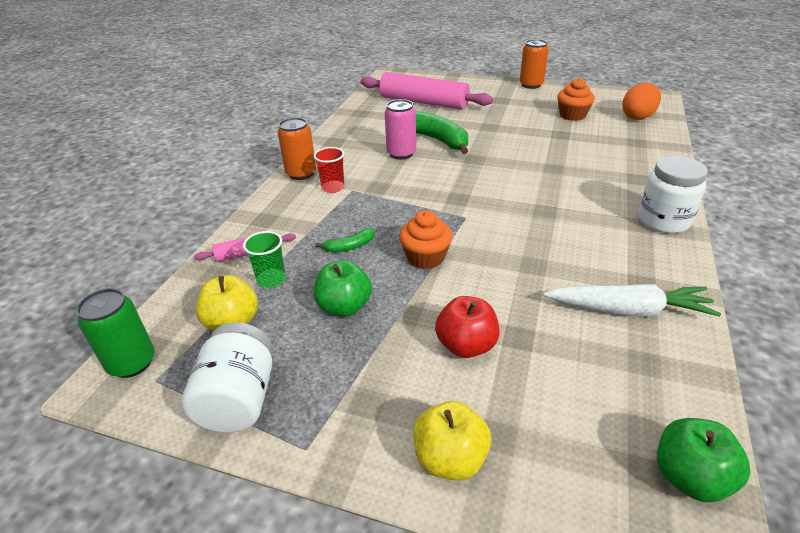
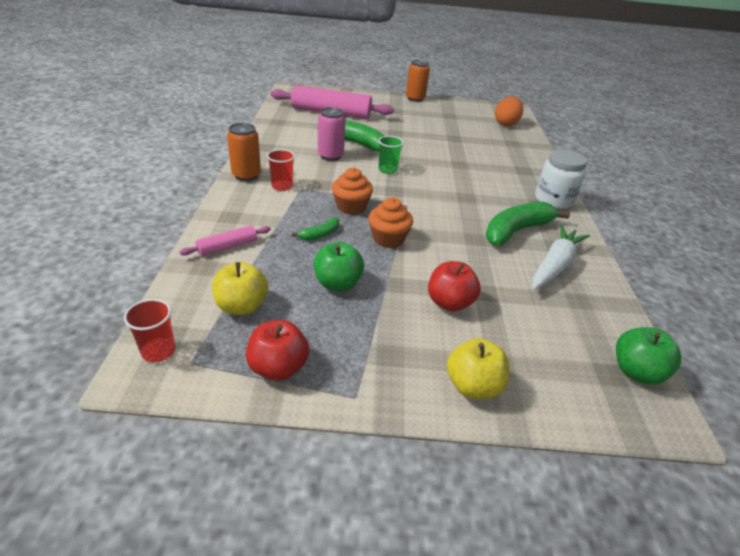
camera: 20 degrees left, 0 degrees up
green can [76,288,155,378] -> red cup [124,299,176,362]
white jar [181,322,272,433] -> red apple [246,320,310,381]
green cup [243,231,286,288] -> green cup moved to [378,136,404,174]
white carrot [544,284,721,317] -> white carrot turned 45 degrees counterclockwise [532,225,590,290]
orange cupcake [557,78,595,121] -> orange cupcake moved to [332,168,373,215]
none -> green banana [486,202,570,246]

